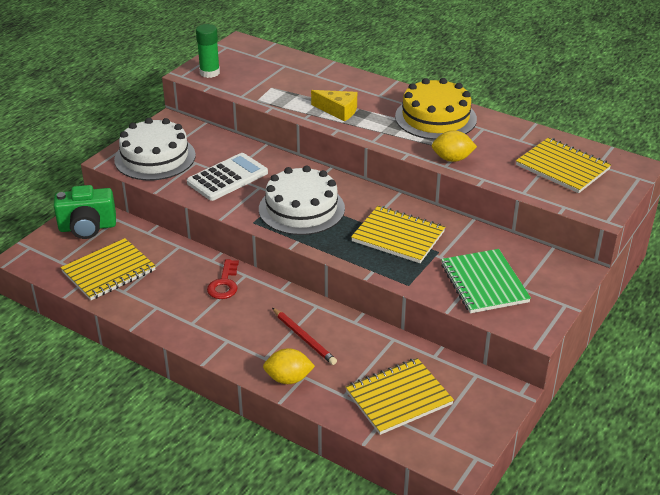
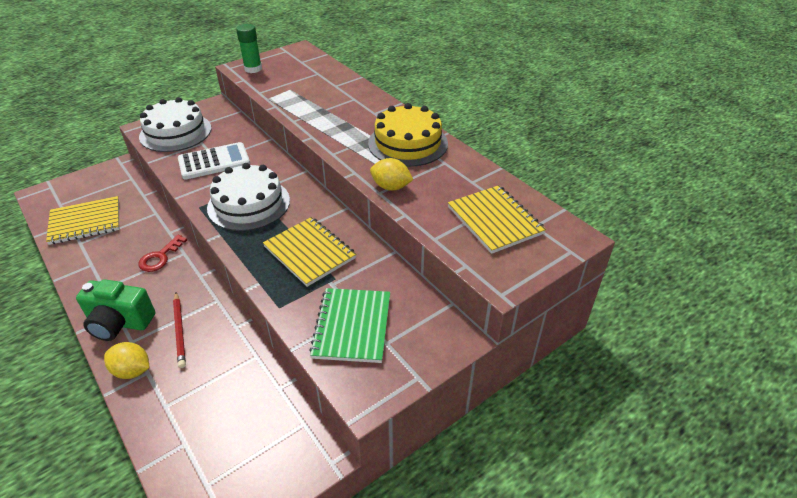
camera: 20 degrees right, 5 degrees up
green camera [54,185,116,239] -> green camera moved to [76,279,155,341]
yellow cheese [311,90,357,122] -> none
yellow notebook [346,358,454,435] -> none

